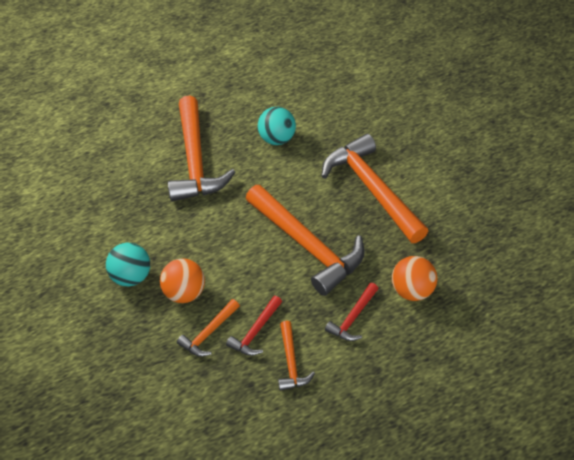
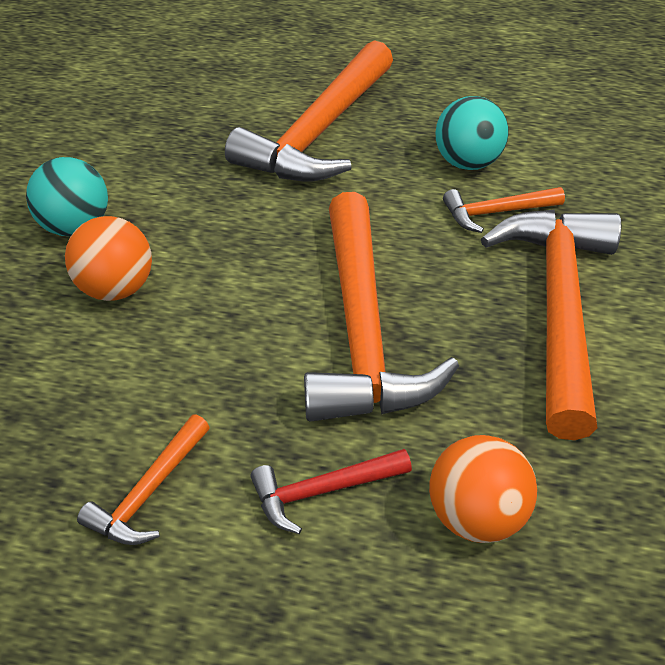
camera: 35 degrees right, 5 degrees down
orange hammer [177,299,240,357] -> orange hammer moved to [443,187,565,233]
red hammer [226,296,282,356] -> none

